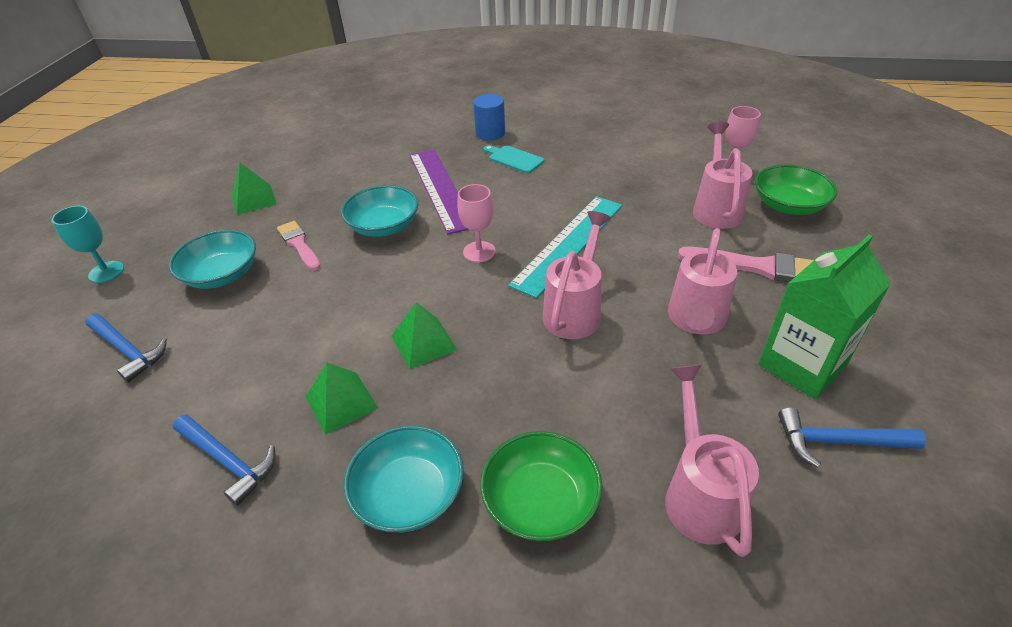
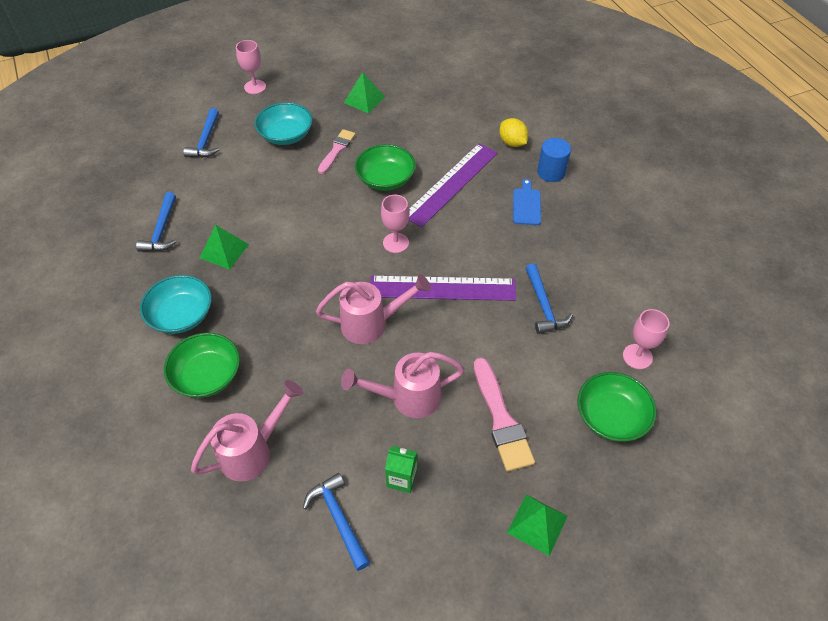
camera: 55 degrees right, 10 degrees up
turquoise goblet [52,206,124,283] -> pink goblet [236,40,266,94]
turquoise bowl [341,185,418,237] -> green bowl [355,144,416,191]
green pyramid [392,302,458,369] -> green pyramid moved to [507,494,568,556]
turquoise cutting board [484,145,544,173] -> blue cutting board [513,179,541,225]
turquoise ruler [508,196,622,299] -> purple ruler [370,276,516,301]
pink watering can [693,122,753,229] -> none
green carton [758,235,890,399] -> green carton [385,446,417,493], size x0.50
none -> yellow lemon [499,118,528,147]
none -> blue hammer [526,263,573,334]

